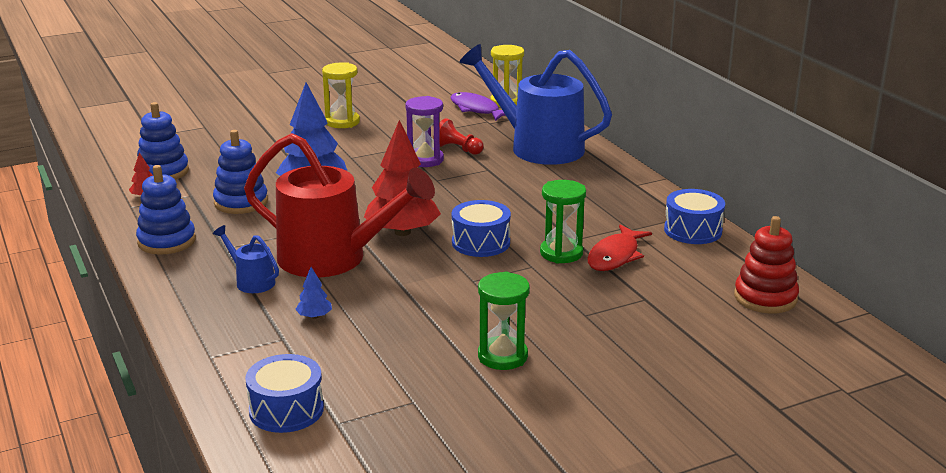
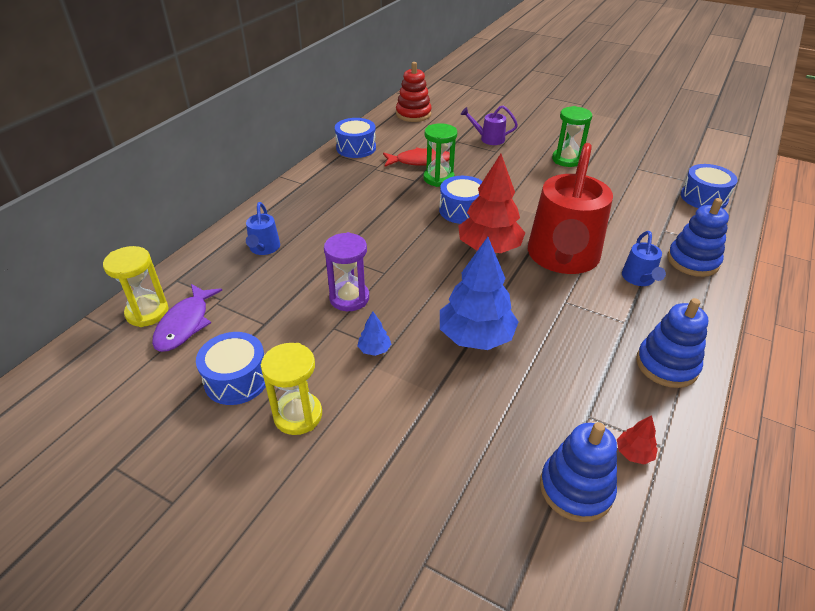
camera: 125 degrees left, 15 degrees up
blue stacking toy [213,130,268,214] -> blue stacking toy moved to [667,198,729,277]
red watering can [244,133,435,278] -> red watering can turned 150 degrees counterclockwise [528,143,613,274]
blue tree [295,267,332,319] -> blue tree moved to [357,311,391,356]
red pawn [439,118,484,155] -> none
blue watering can [459,44,612,165] -> blue watering can [246,202,280,255], size x0.43
none -> blue drum [196,332,266,405]
none -> purple watering can [461,105,518,145]

